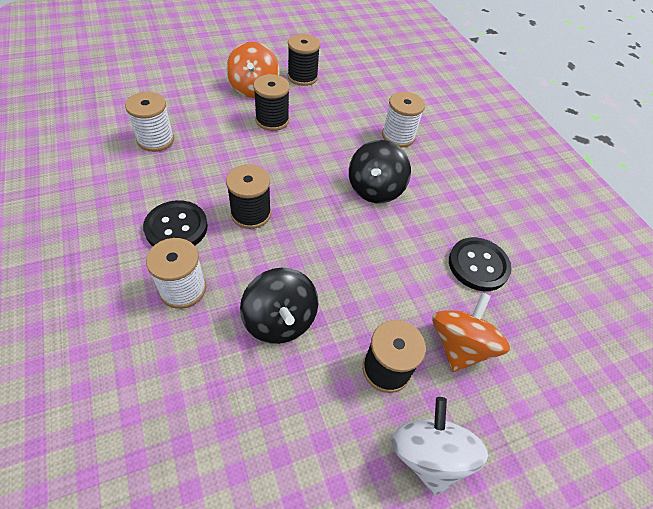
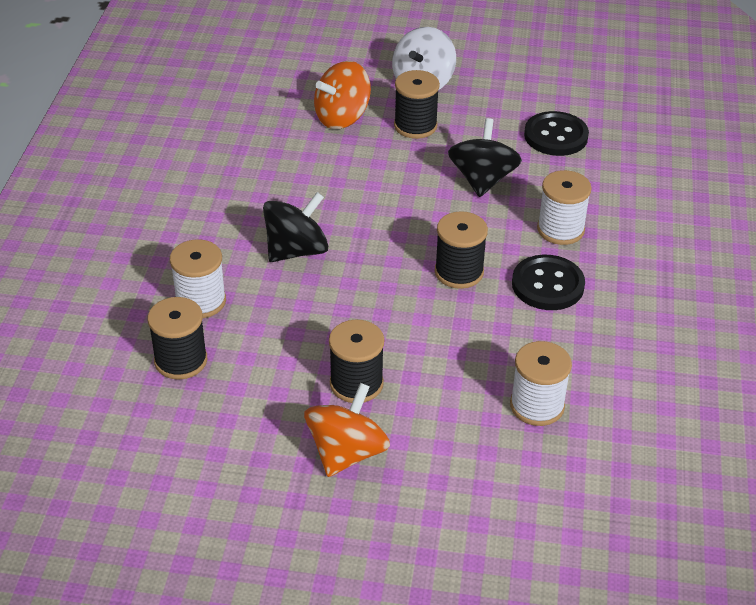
camera: 145 degrees left, 10 degrees down
black spool [287,34,320,86] -> black spool moved to [148,297,207,380]
black button [449,237,512,291] -> black button moved to [524,111,589,156]

